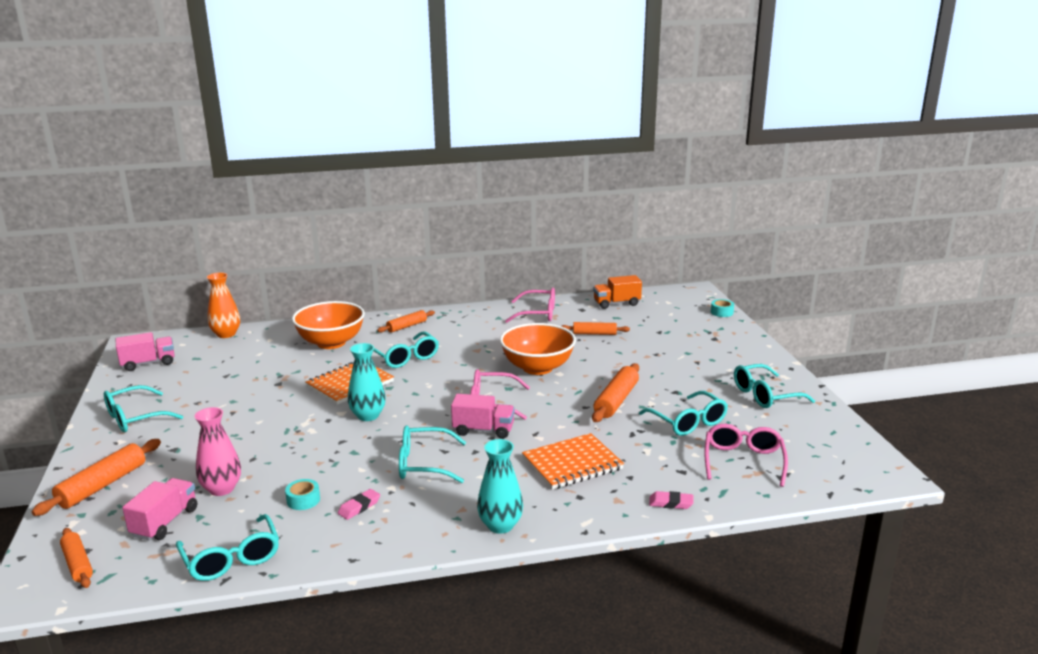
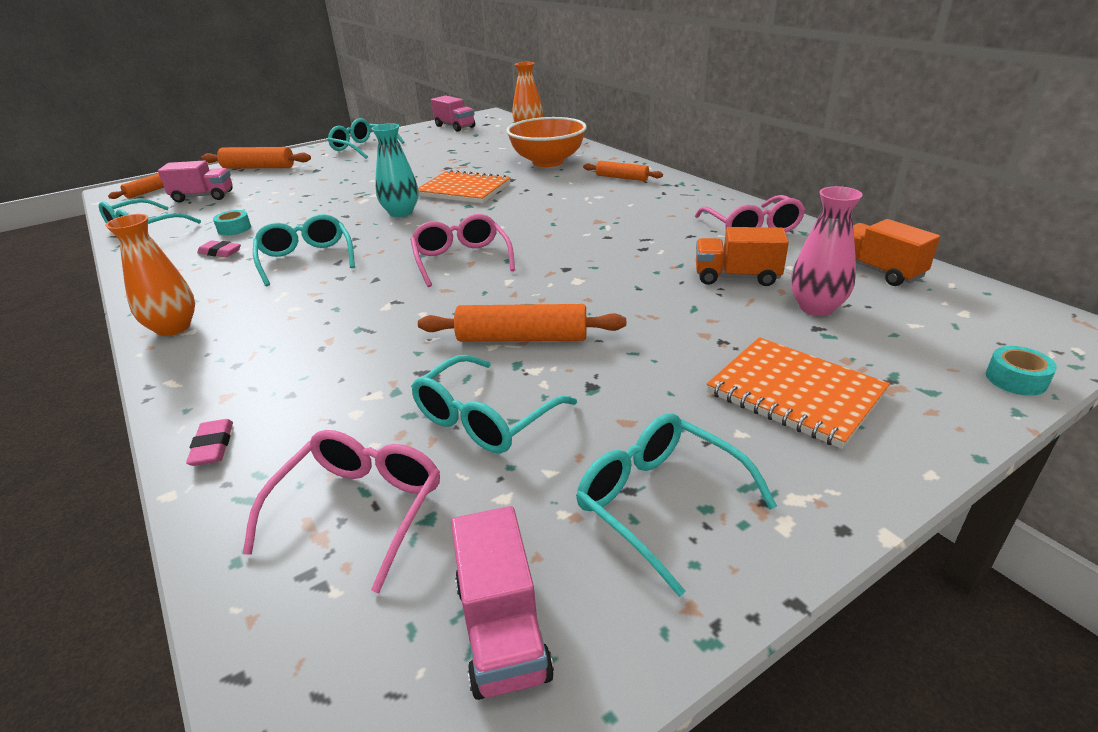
camera: 70 degrees right, 10 degrees up
pink vase [194,407,241,496] -> pink vase moved to [791,186,863,316]
turquoise glasses [373,331,439,368] -> none
pink truck [451,394,515,439] -> pink truck moved to [451,506,554,700]
turquoise vase [477,439,523,534] -> orange vase [105,214,195,336]
orange bowl [500,323,576,375] -> none
orange notebook [522,433,624,490] -> orange notebook moved to [707,337,890,449]
orange rolling pin [562,322,630,335] -> orange truck [696,227,789,286]
pink glasses [704,424,788,487] -> pink glasses turned 60 degrees counterclockwise [243,430,440,593]

